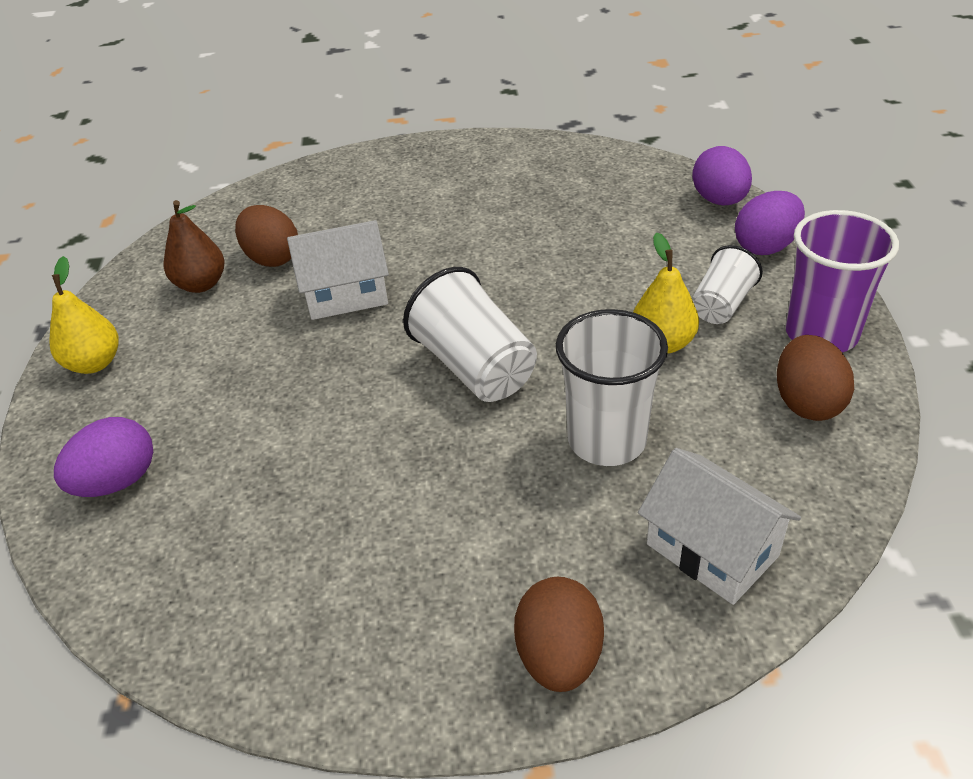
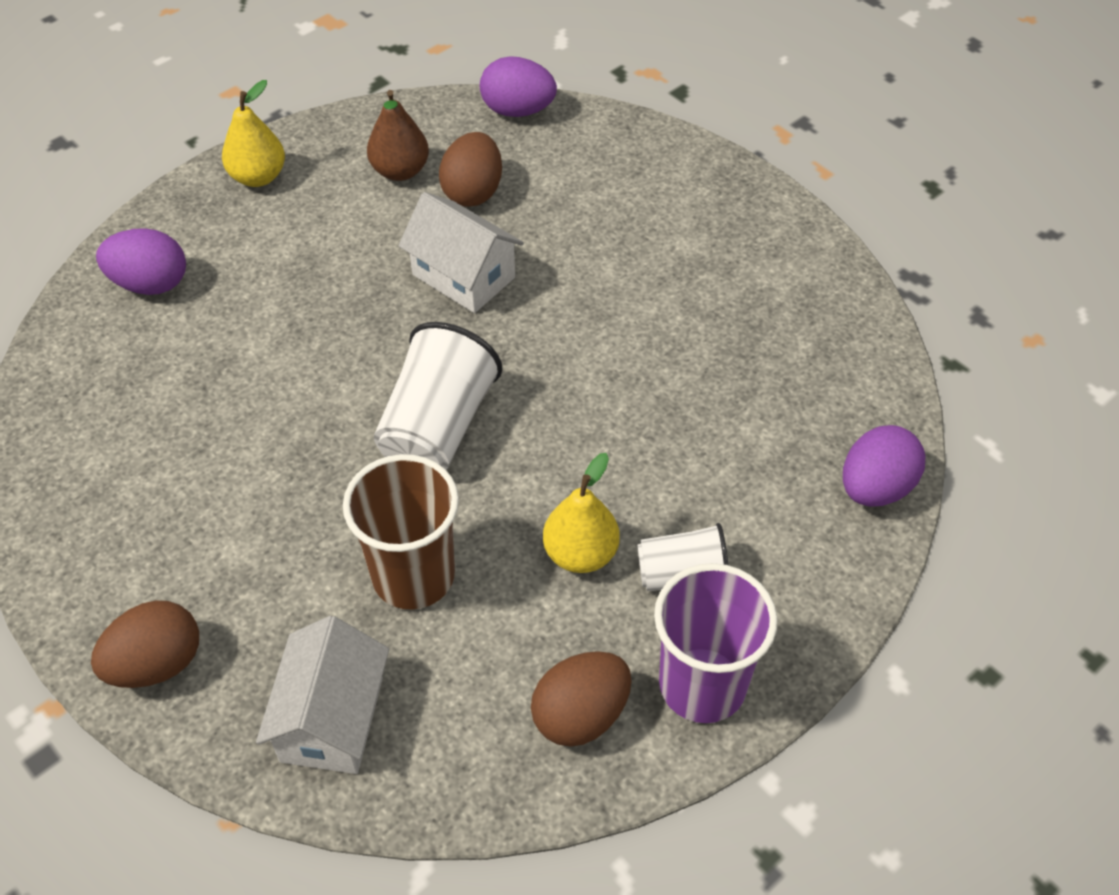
camera: 50 degrees right, 10 degrees up
white cup [556,309,668,466] -> brown cup [343,454,459,610]
purple egg [735,191,805,255] -> purple egg moved to [480,56,557,117]

